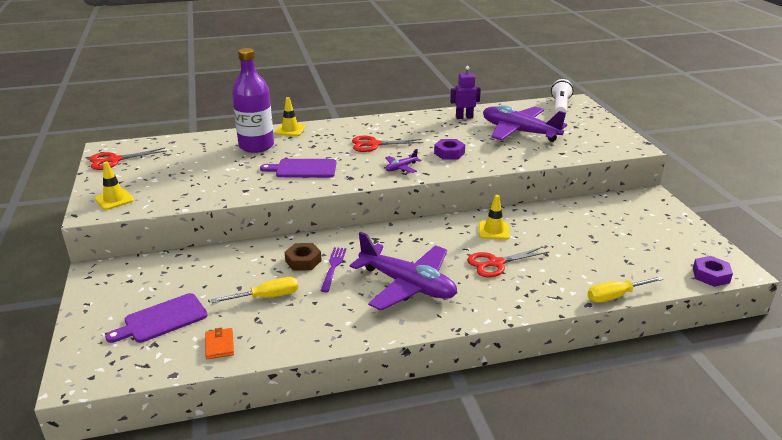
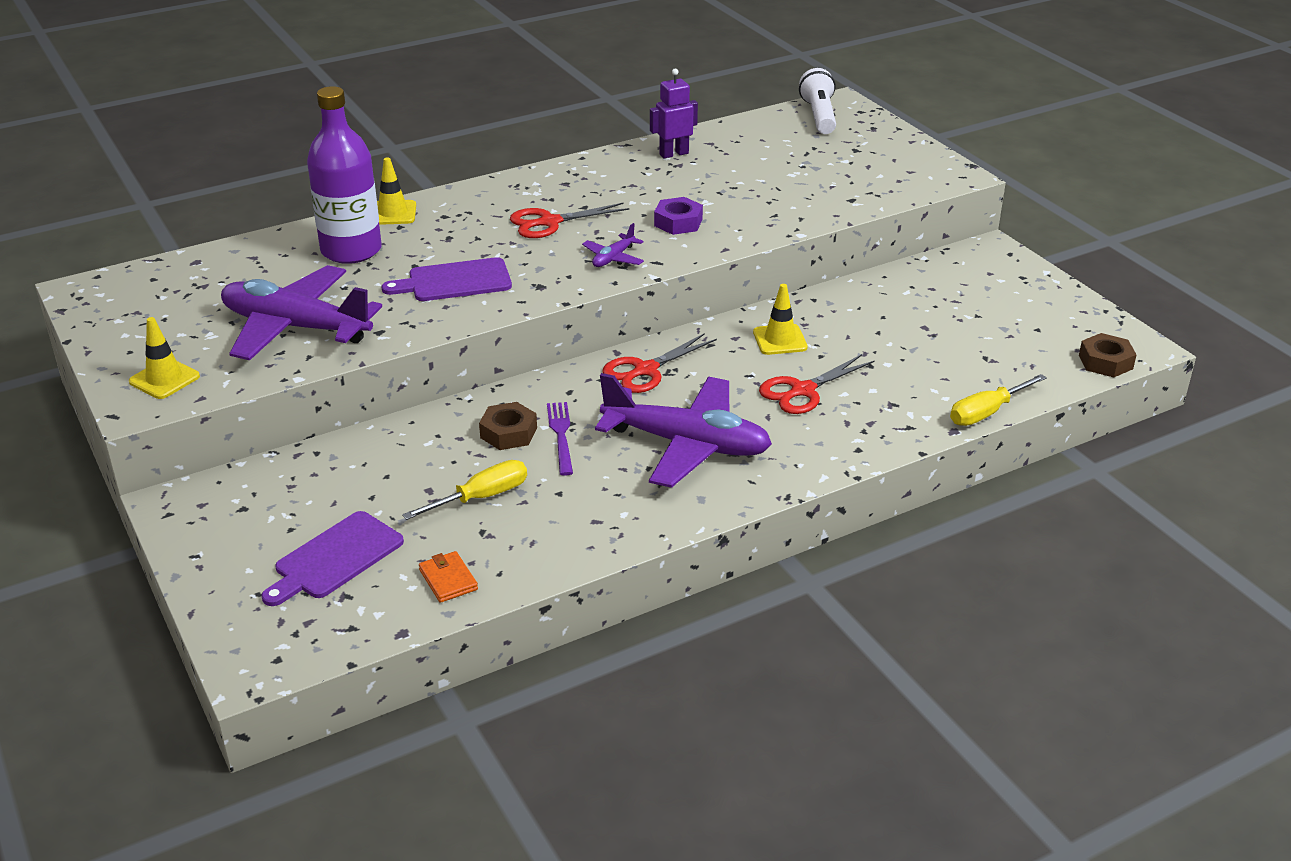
camera: 15 degrees left, 5 degrees up
red scissors [89,148,166,170] -> red scissors moved to [602,333,717,393]
purple plane [483,105,567,142] -> purple plane moved to [221,265,382,360]
purple nut [693,256,733,287] -> brown nut [1079,333,1137,377]

